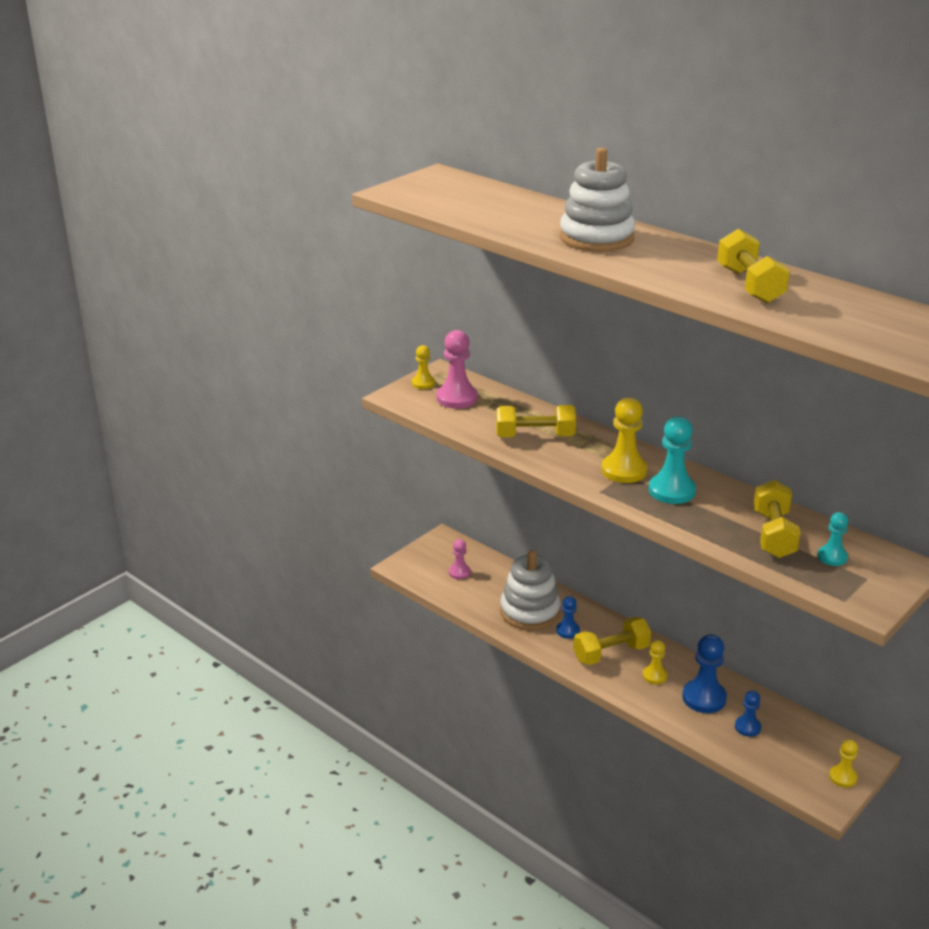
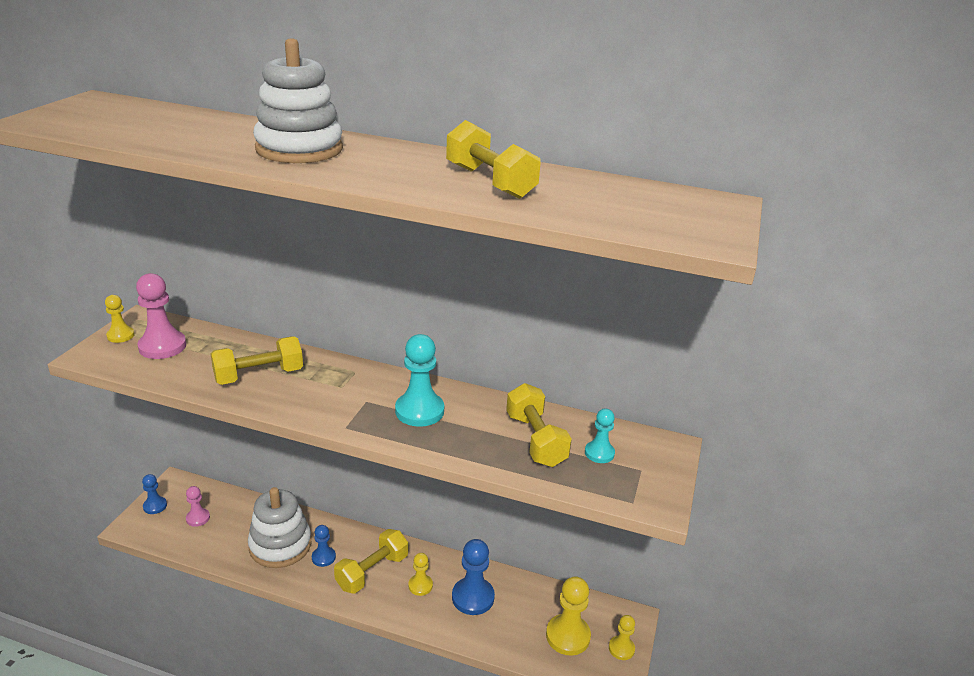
camera: 25 degrees left, 0 degrees up
yellow pawn [601,397,647,483] -> yellow pawn moved to [546,577,591,656]
blue pawn [735,690,761,737] -> blue pawn moved to [142,474,167,514]

